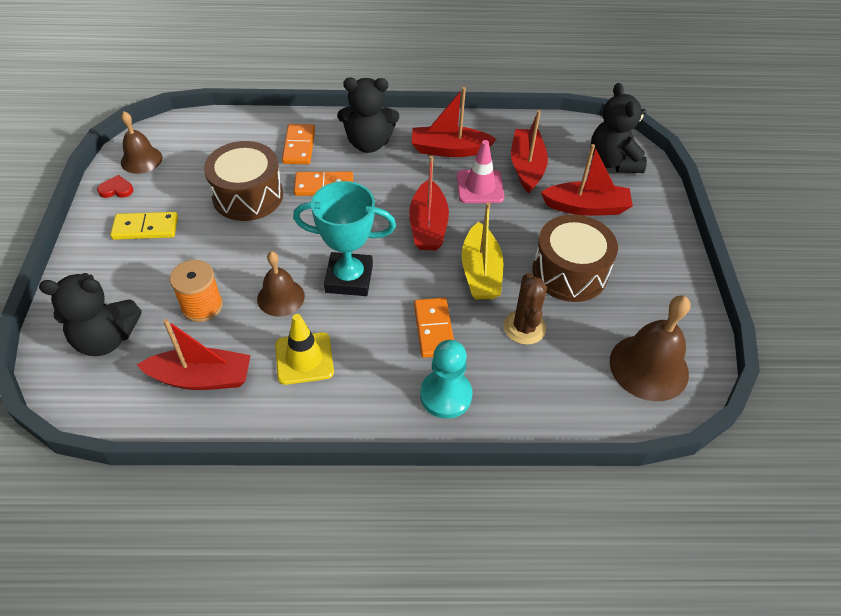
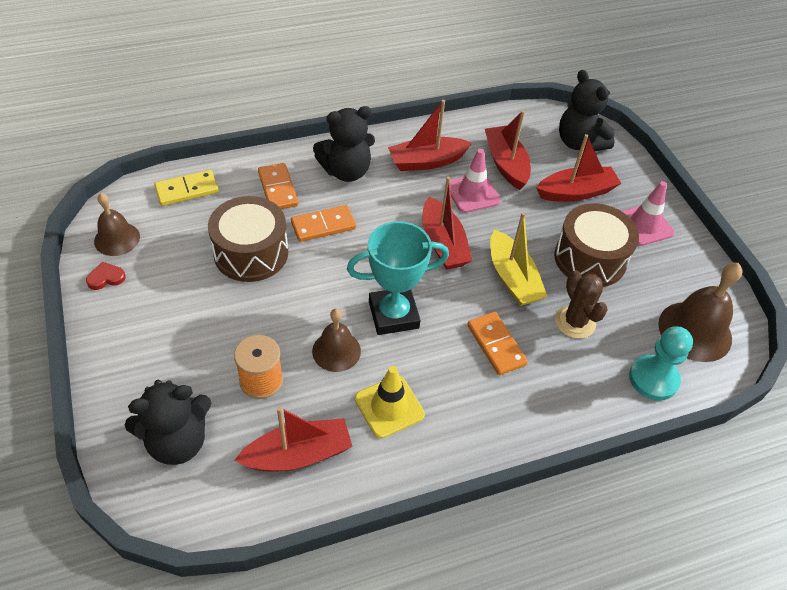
camera: 20 degrees left, 0 degrees up
yellow domino [110,212,178,240] -> yellow domino moved to [154,170,219,206]
turquoise pawn [420,340,473,419] -> turquoise pawn moved to [629,326,693,401]
none -> pink traffic cone [622,181,675,246]

